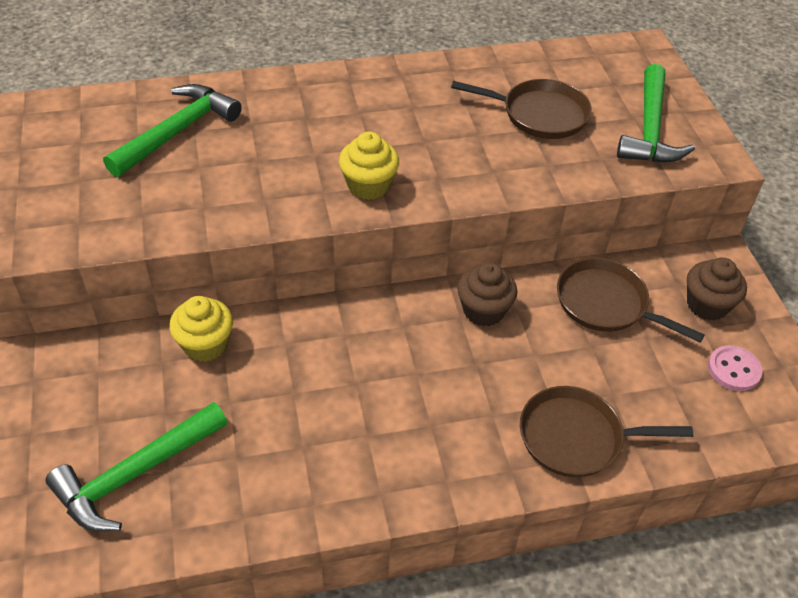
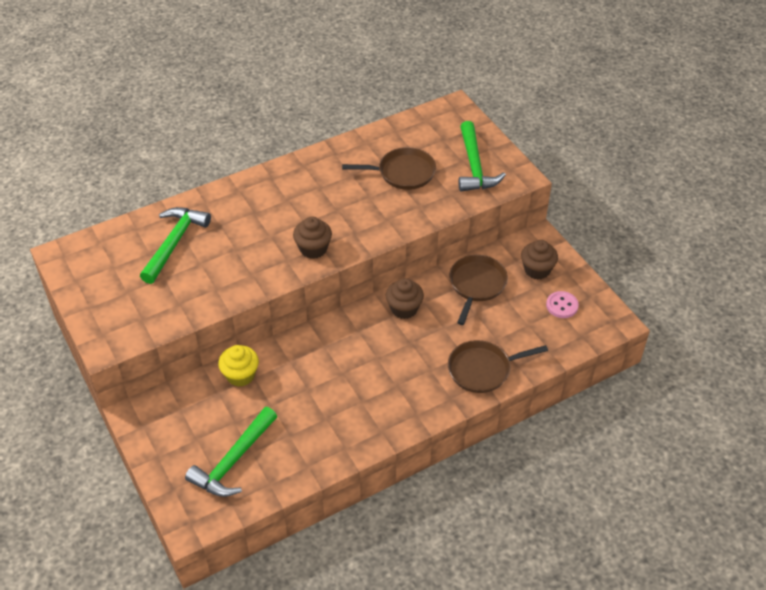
camera: 15 degrees left, 0 degrees up
yellow cupcake [339,132,399,200] -> brown cupcake [293,217,332,259]
brown pan [557,258,705,342] -> brown pan turned 90 degrees clockwise [449,255,508,325]

